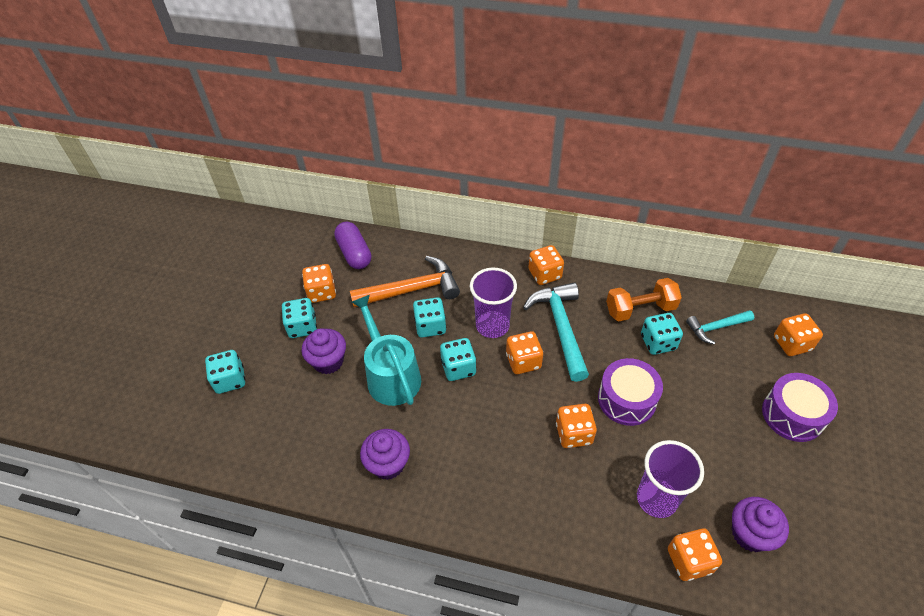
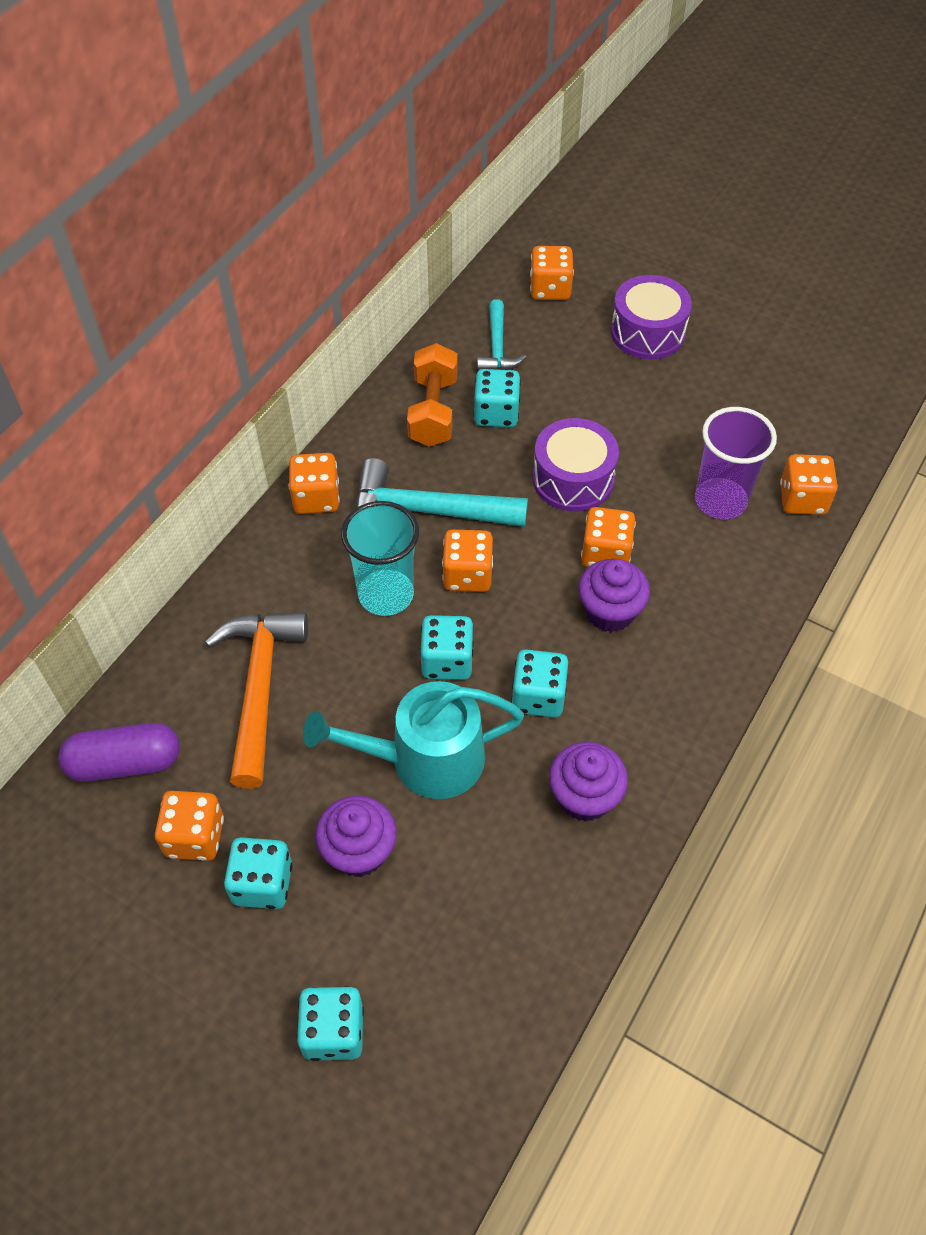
camera: 75 degrees left, 5 degrees up
turquoise dice [413,297,446,338] -> turquoise dice moved to [511,649,568,717]
purple cup [470,267,517,338] -> turquoise cup [341,501,419,616]
purple cupcake [732,497,789,552] -> purple cupcake moved to [578,559,650,632]

